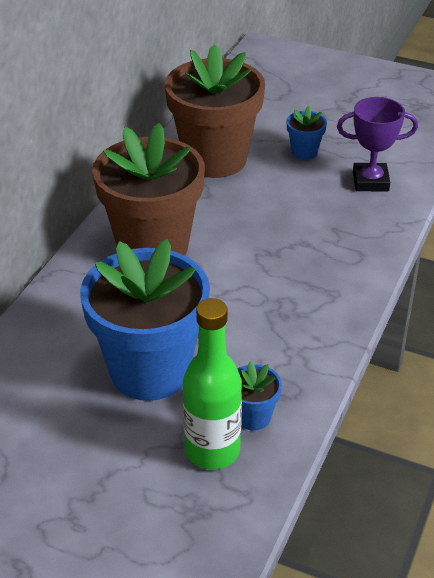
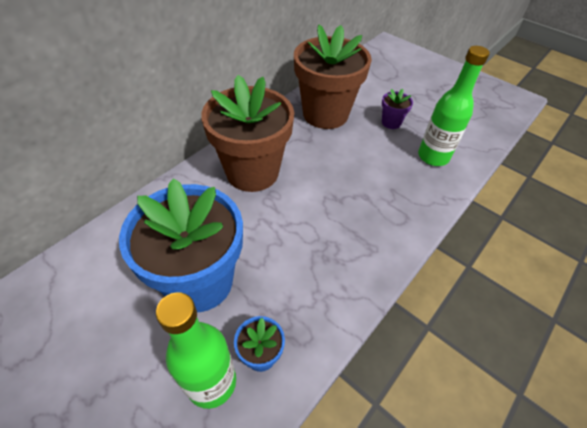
camera: 15 degrees right, 10 degrees up
blue flower pot [287,106,327,160] -> purple flower pot [382,89,413,129]
purple trophy [337,97,418,192] -> green bottle [418,46,490,166]

